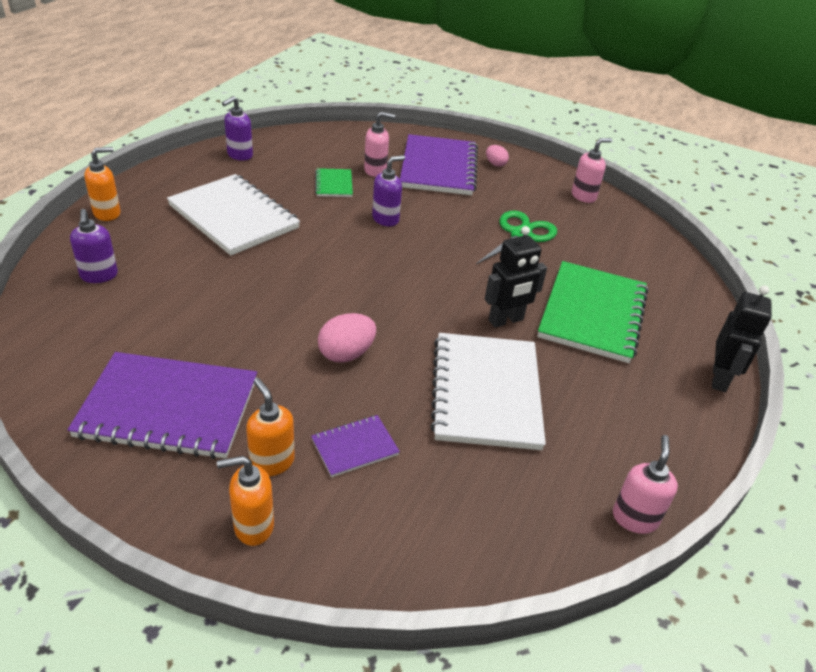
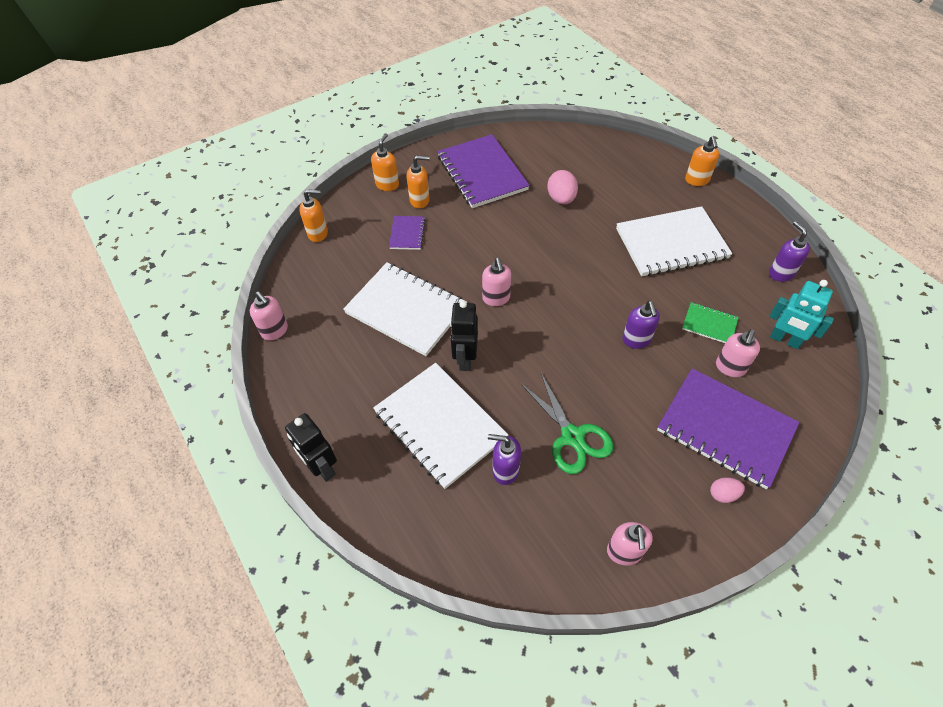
camera: 125 degrees right, 15 degrees up
purple notebook [68,352,257,459] -> purple notebook turned 60 degrees counterclockwise [437,134,530,208]
purple soap dispenser [70,209,118,283] -> purple soap dispenser moved to [488,434,521,485]
pink egg [318,313,376,363] -> pink egg moved to [547,170,578,205]
green notebook [537,261,648,363] -> white notebook [373,363,508,489]
none -> orange soap dispenser [299,189,328,242]
none -> pink soap dispenser [482,258,511,306]
none -> turquoise robot [769,280,834,349]

